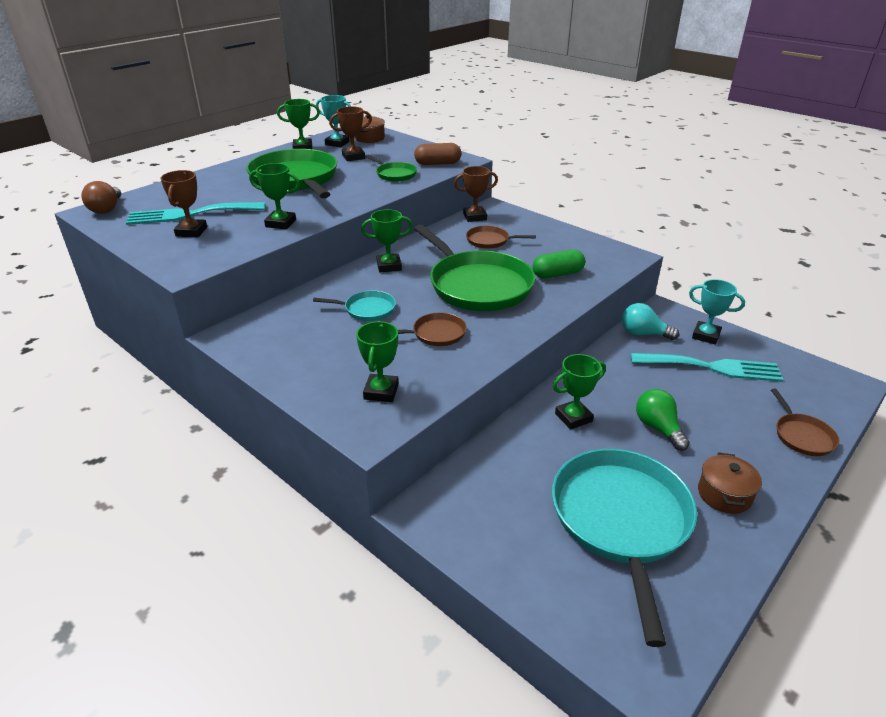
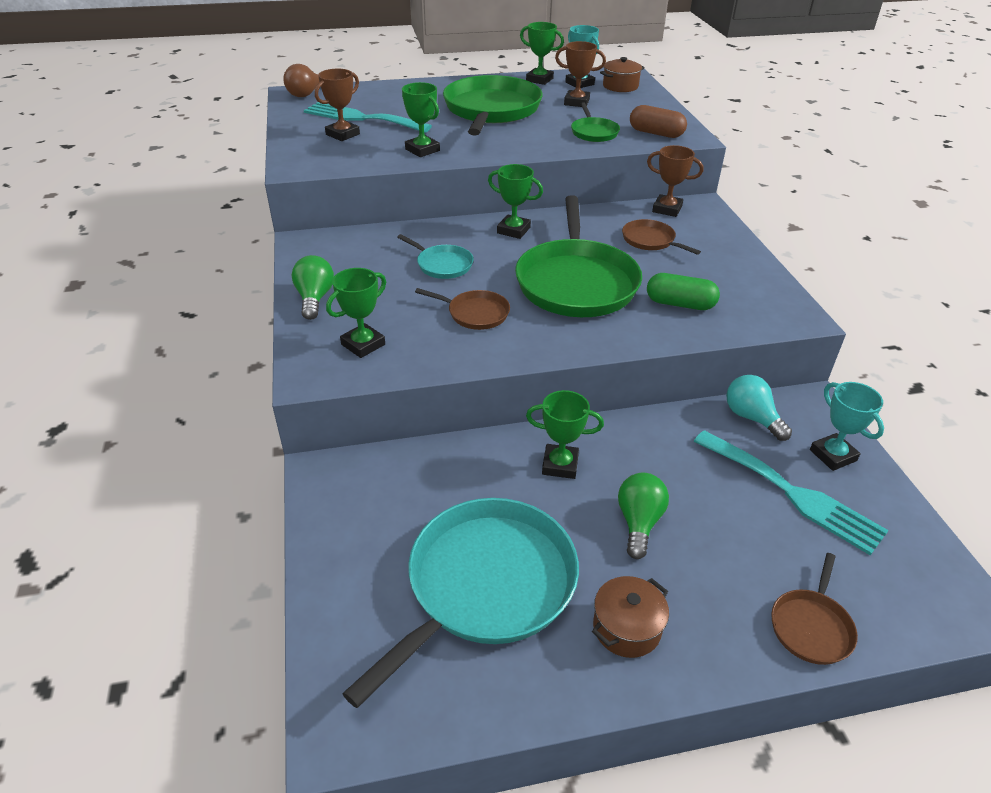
camera: 35 degrees right, 5 degrees up
none -> green light bulb [292,255,334,320]

